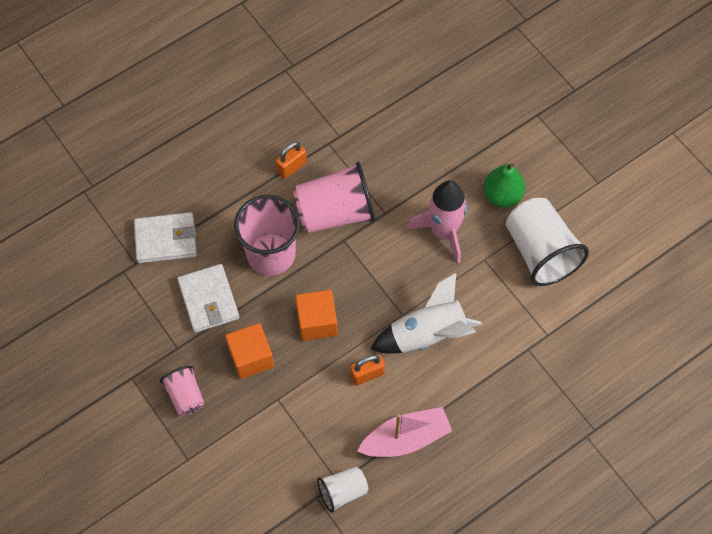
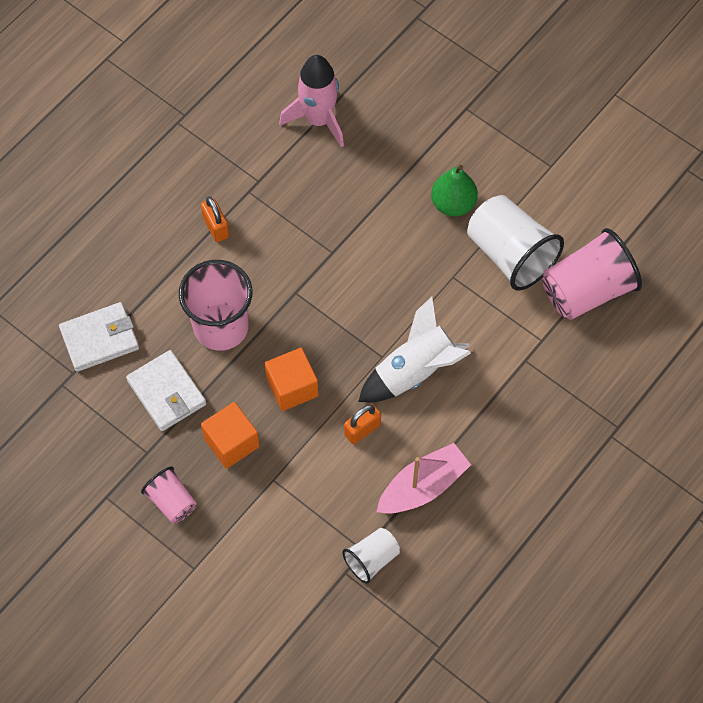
camera: 15 degrees left, 0 degrees up
orange padlock [275,141,307,179] -> orange padlock turned 60 degrees counterclockwise [201,196,229,242]
pink cup [293,162,375,233] -> pink cup moved to [542,228,642,320]
pink rocket [407,180,467,263] -> pink rocket moved to [279,55,344,148]

